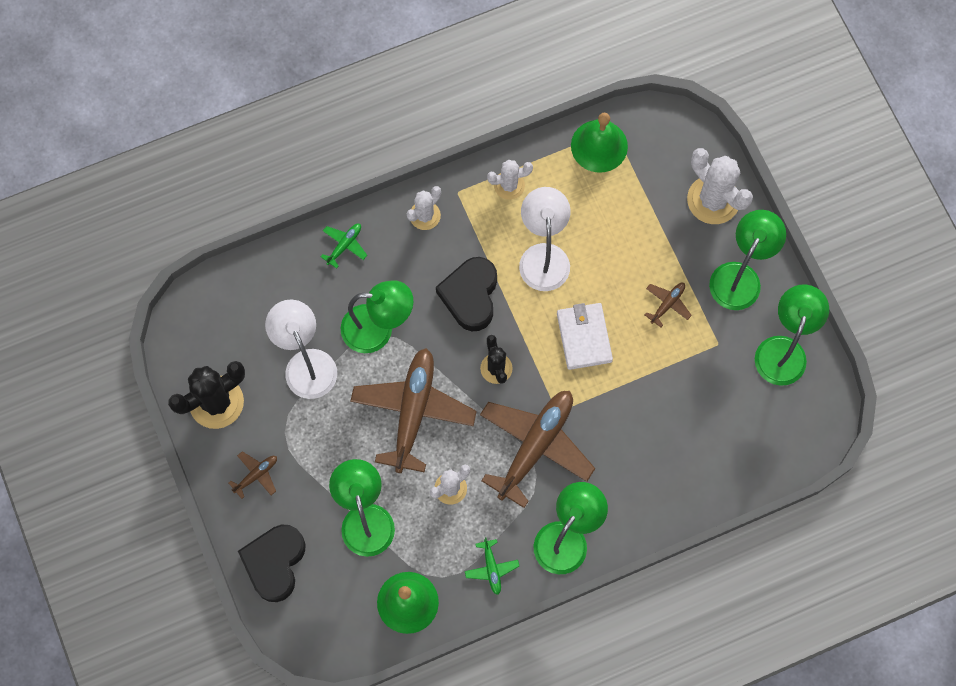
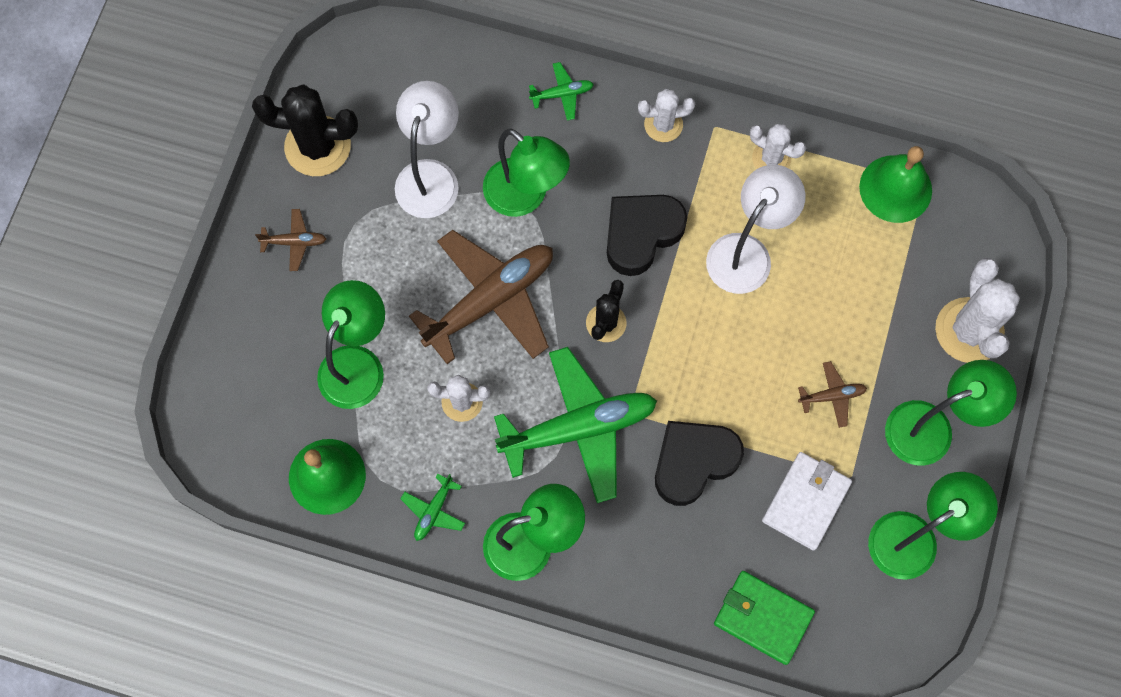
camera: 40 degrees right, 0 degrees up
black heart [238,524,306,602] -> black heart moved to [655,421,744,506]
brown plane [480,391,595,508] -> green plane [494,347,657,503]
white wallet [557,303,613,370] -> white wallet moved to [762,452,852,551]
none -> green wallet [714,571,815,665]

